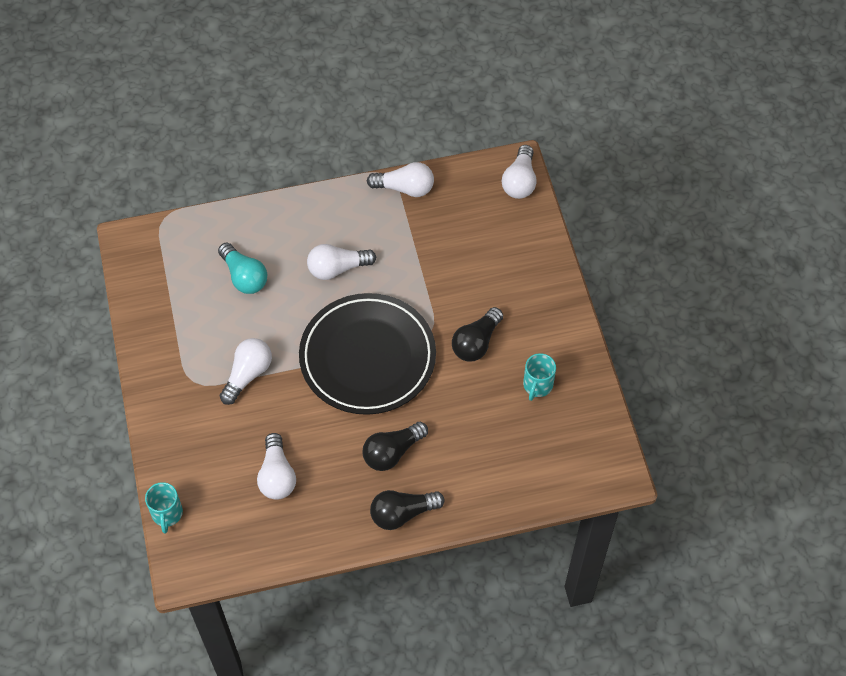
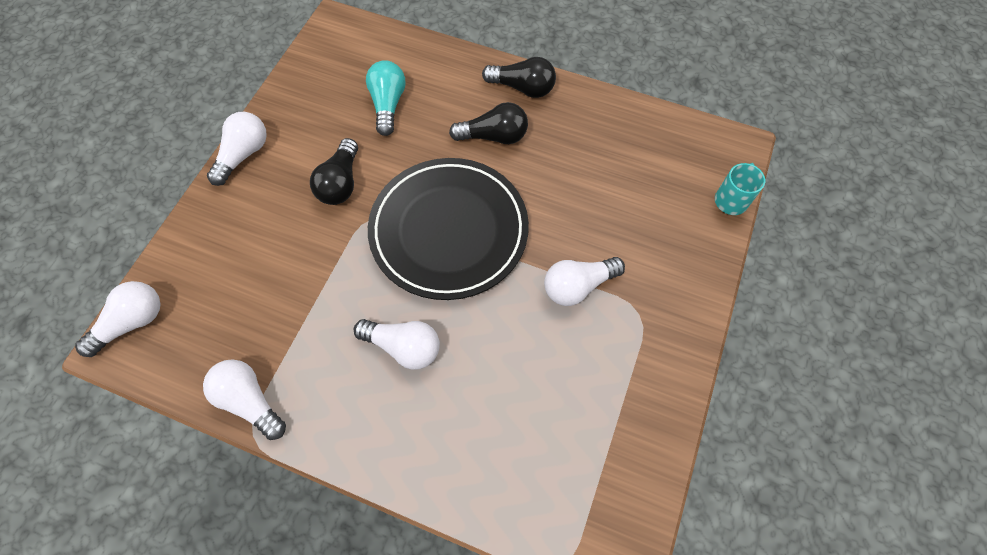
camera: 145 degrees left, 5 degrees up
turquoise light bulb [218,243,267,294] -> turquoise light bulb moved to [366,60,406,136]
white light bulb [257,433,296,500] -> white light bulb moved to [207,112,267,186]
black light bulb [452,307,503,362] -> black light bulb turned 120 degrees clockwise [310,138,358,205]
turquoise mug [523,353,556,401] -> none

